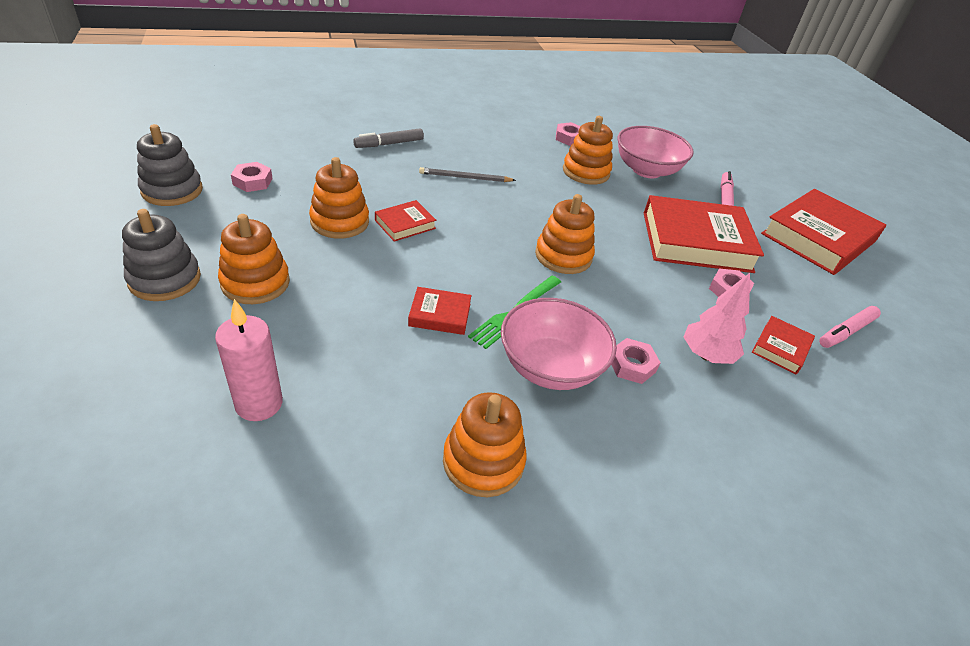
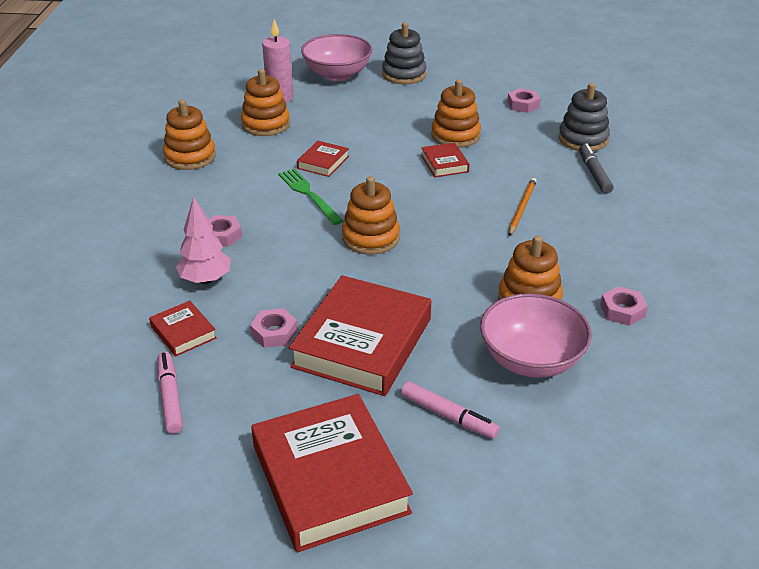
camera: 115 degrees right, 5 degrees down
grey stacking toy [137,124,203,206] -> grey stacking toy moved to [558,83,610,151]
orange stacking toy [218,214,290,304] -> orange stacking toy moved to [241,69,290,136]
grey pencil [419,167,516,182] -> orange pencil [508,178,537,236]
pink bowl [501,298,617,390] -> pink bowl moved to [301,34,372,81]

